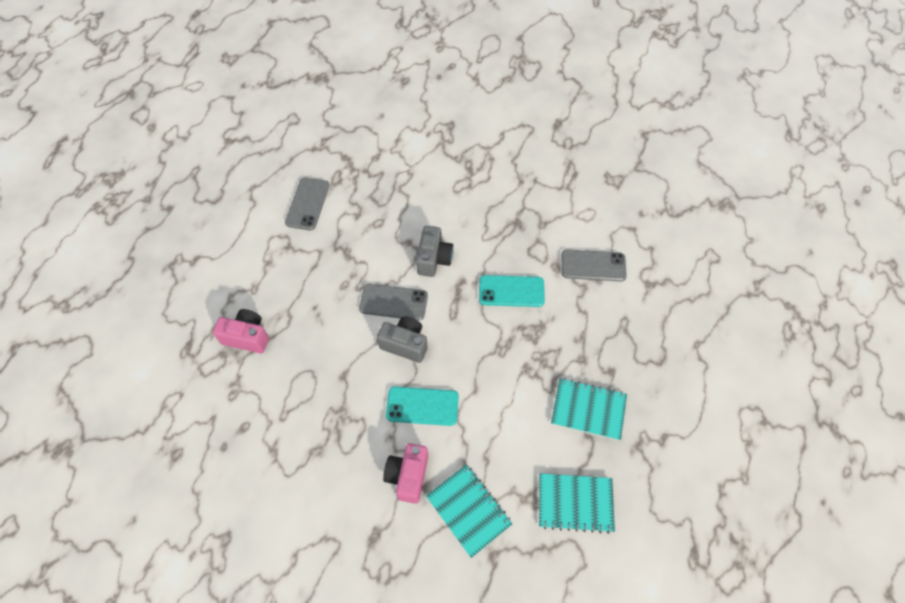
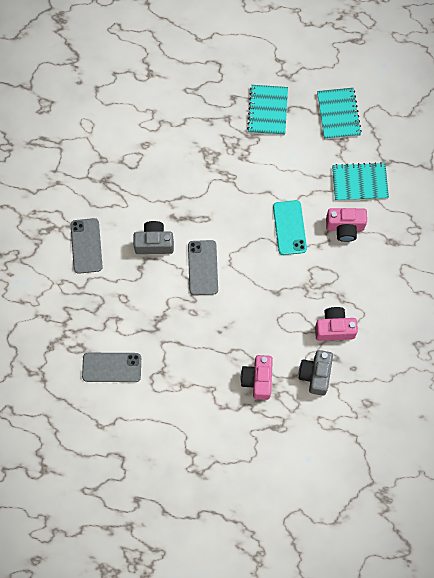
camera: 100 degrees left, 10 degrees up
grey camera [377,316,428,363] -> grey camera moved to [299,350,333,396]
turquoise notebook [426,464,512,558] -> turquoise notebook turned 45 degrees clockwise [332,162,389,201]
turquoise phone [479,275,545,307] -> none
grey phone [562,250,627,281] -> grey phone moved to [71,218,103,274]
none -> pink camera [315,307,358,341]

